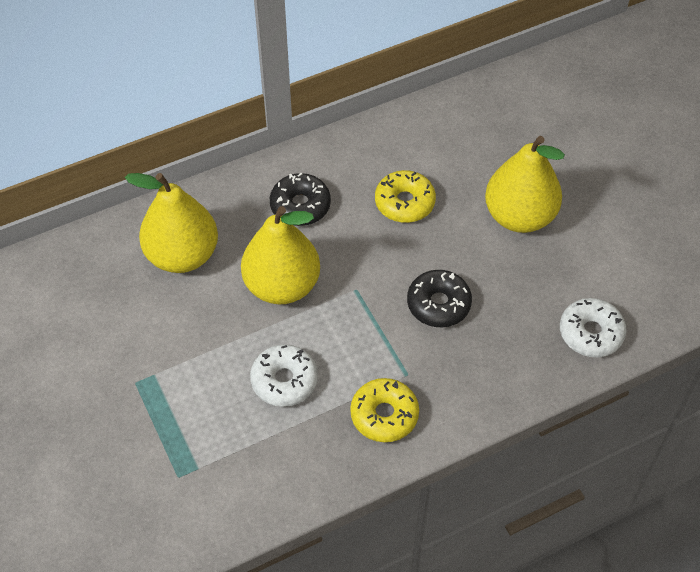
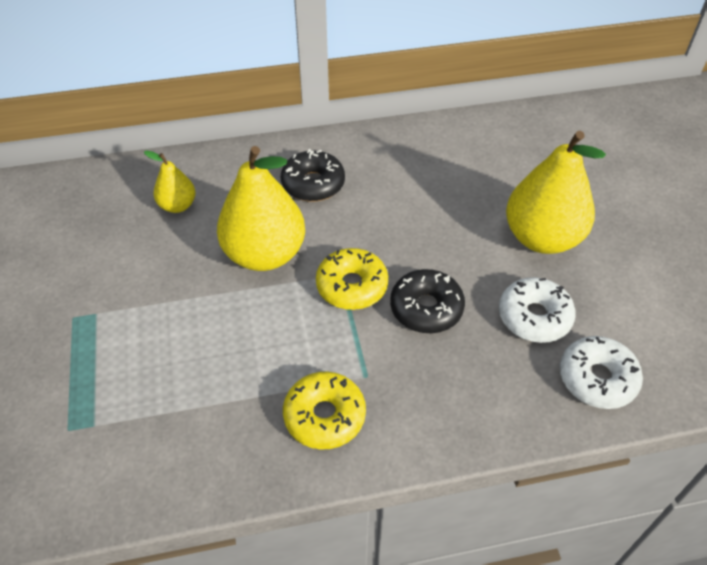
camera: 15 degrees right, 5 degrees down
yellow pear [125,173,218,273] -> yellow pear [144,151,196,213], size x0.51
white donut [250,344,318,407] -> white donut moved to [499,277,576,343]
yellow donut [375,170,436,223] -> yellow donut moved to [316,248,388,310]

